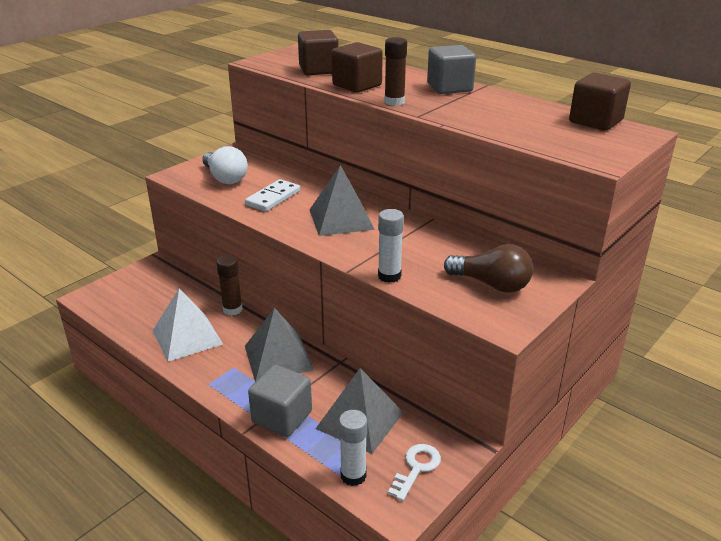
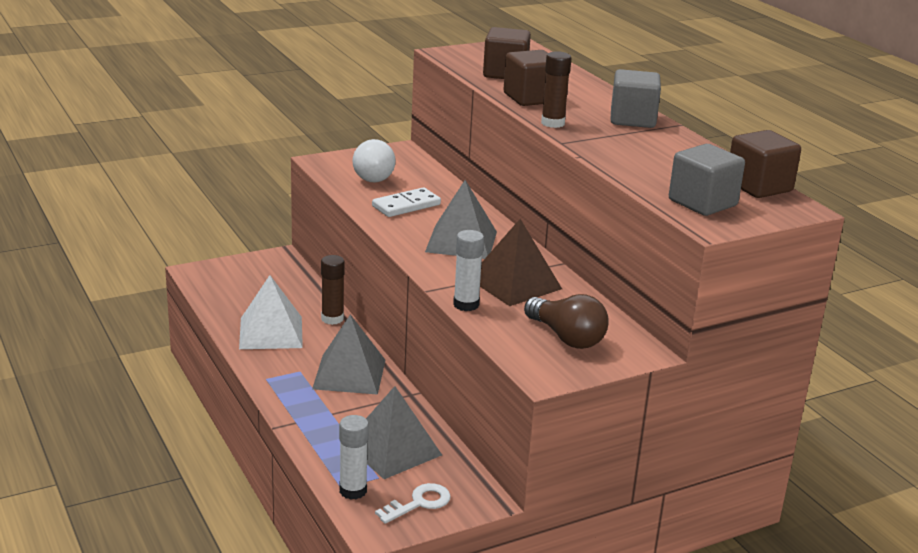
camera: 20 degrees right, 5 degrees down
grey cube [248,365,312,437] -> grey cube moved to [669,144,745,216]
none -> brown pyramid [480,219,562,306]

